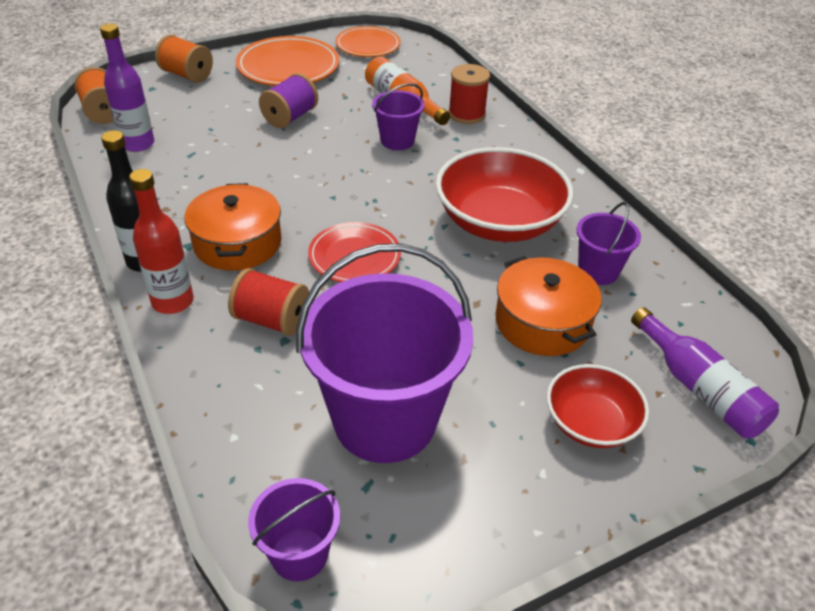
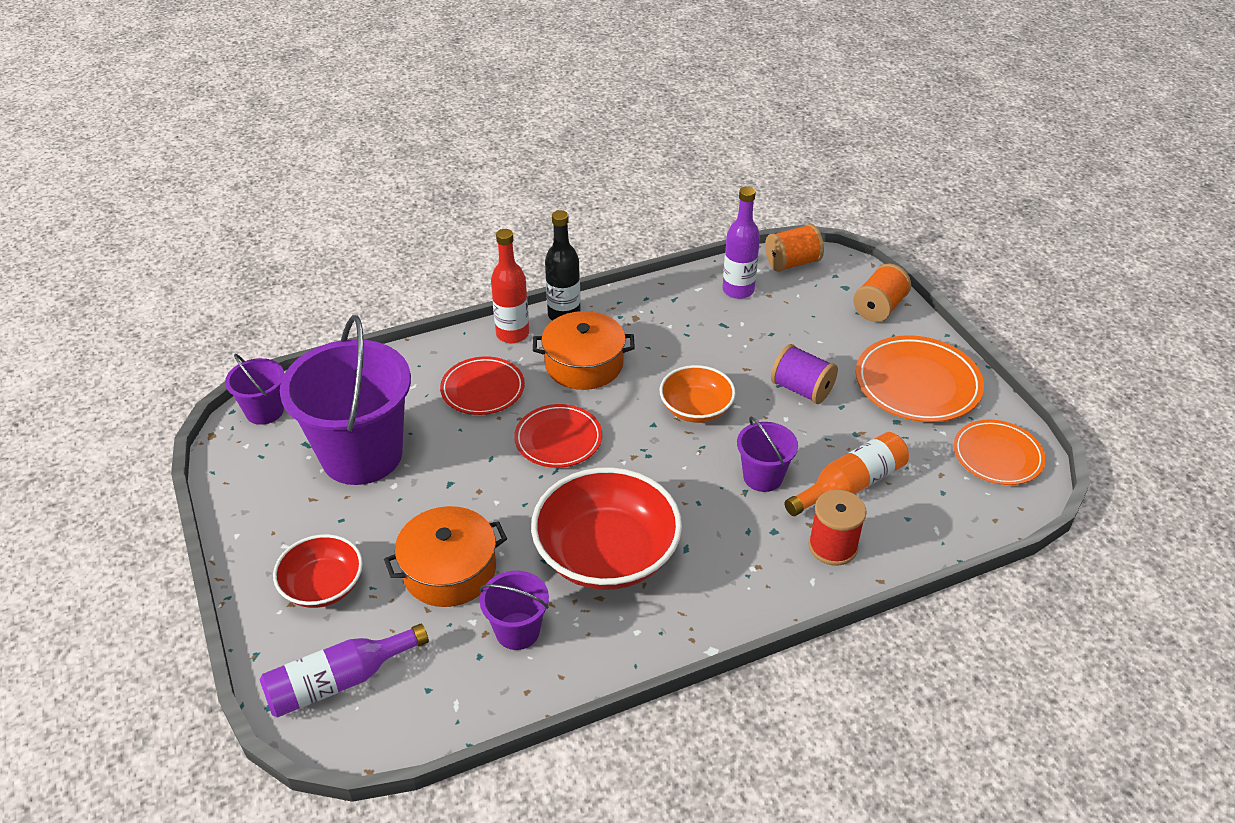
camera: 95 degrees right, 0 degrees up
red spool [228,268,309,336] -> red plate [440,356,525,415]
none -> orange bowl [660,365,736,423]

